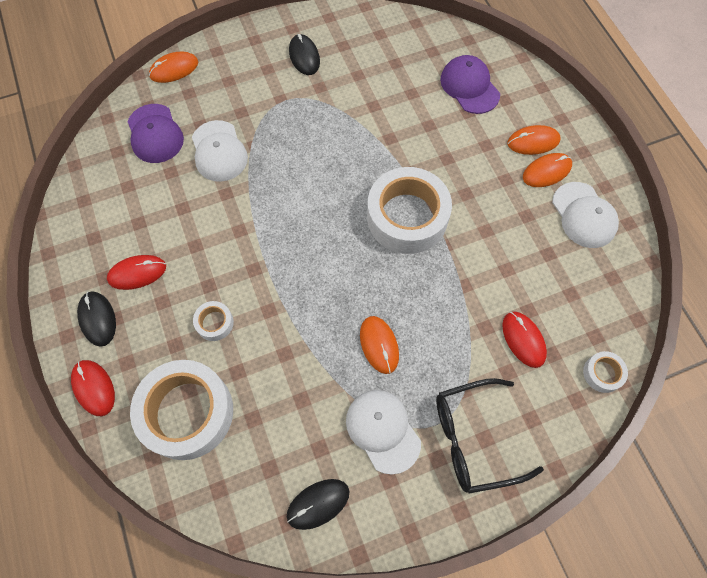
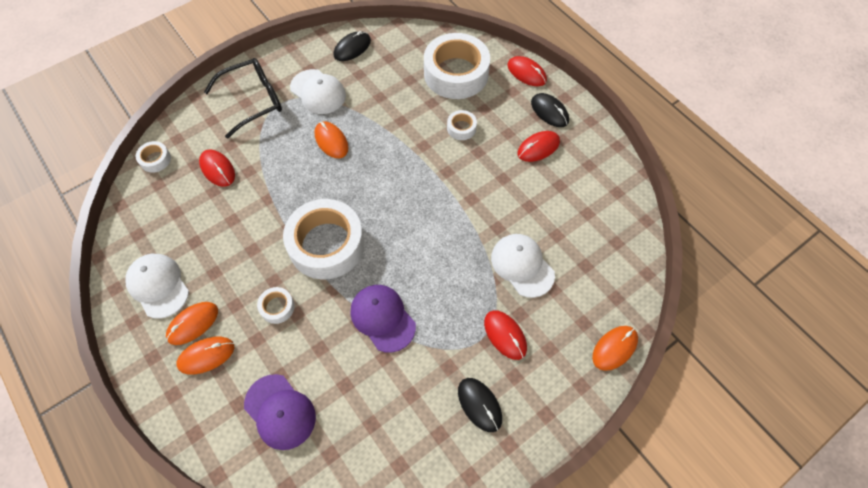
camera: 165 degrees right, 5 degrees down
purple cap [127,104,184,163] -> purple cap moved to [350,285,416,353]
none -> white tape [257,287,295,324]
none -> red mouse [484,310,527,360]

